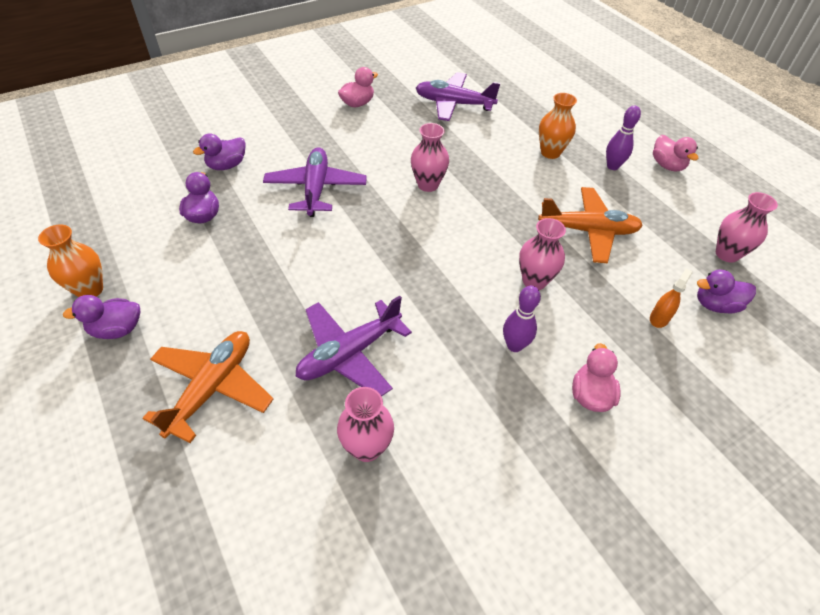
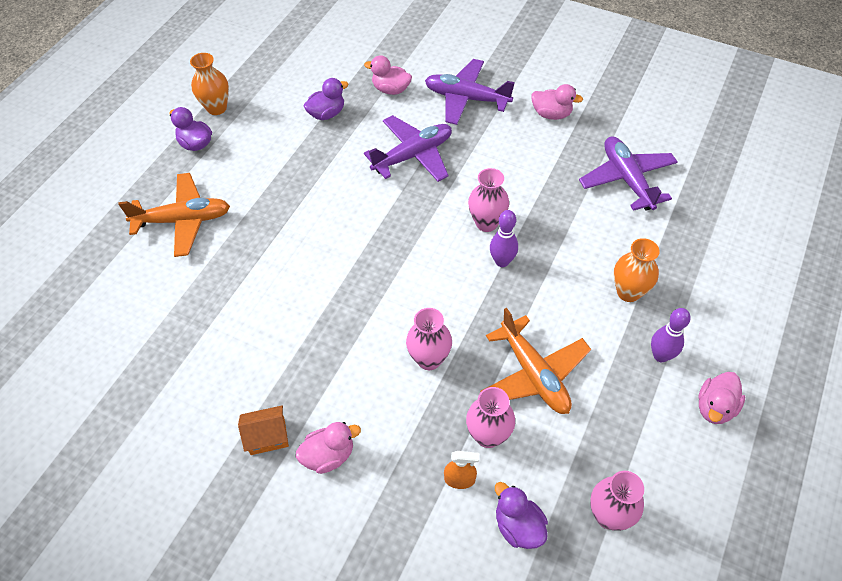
camera: 60 degrees right, 5 degrees up
purple duck [193,133,246,170] -> pink duck [364,55,412,95]
purple plane [295,296,412,396] -> purple plane moved to [425,59,515,125]
pink vase [337,387,394,462] -> pink vase moved to [466,387,515,448]
purple bowling pin [503,286,541,352] -> purple bowling pin moved to [490,210,518,267]
none -> orange house [238,405,289,455]

